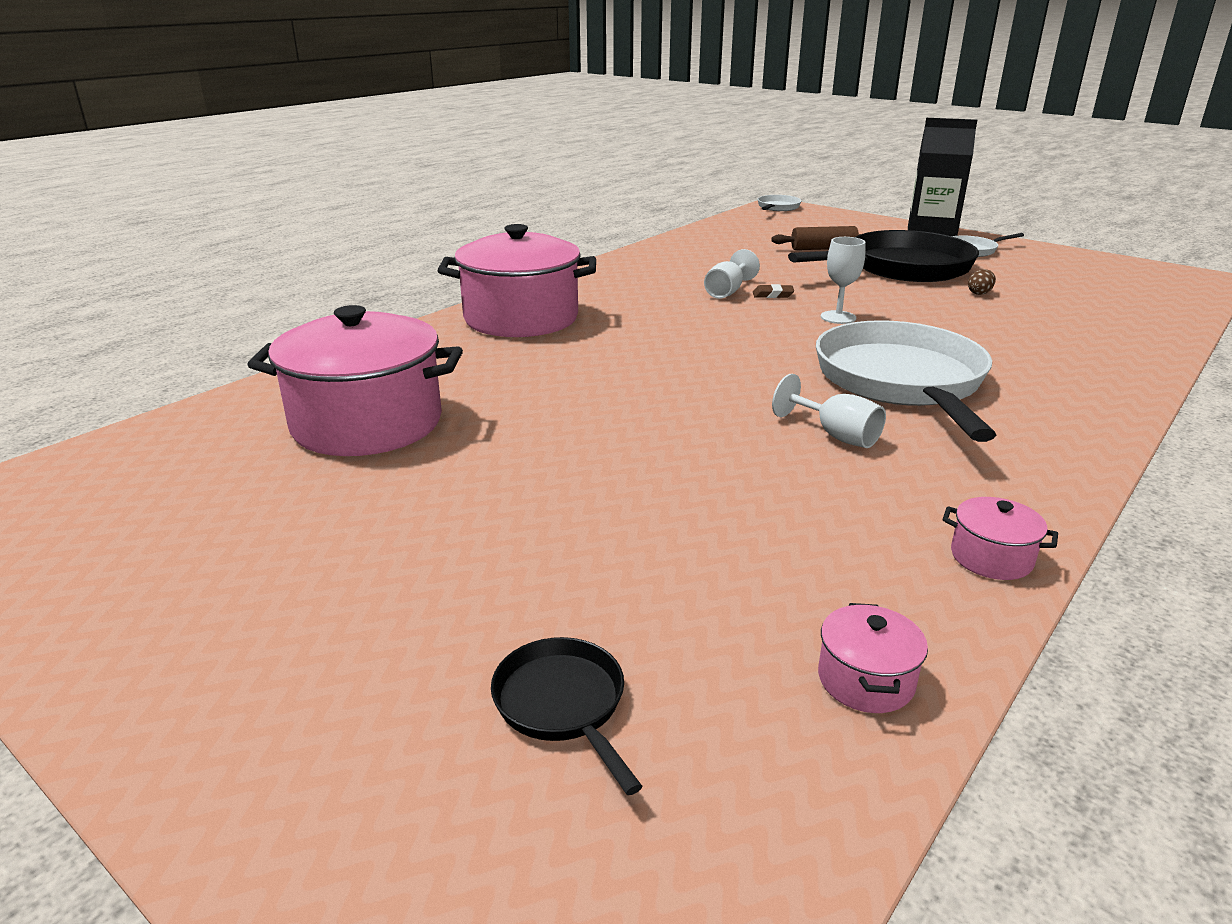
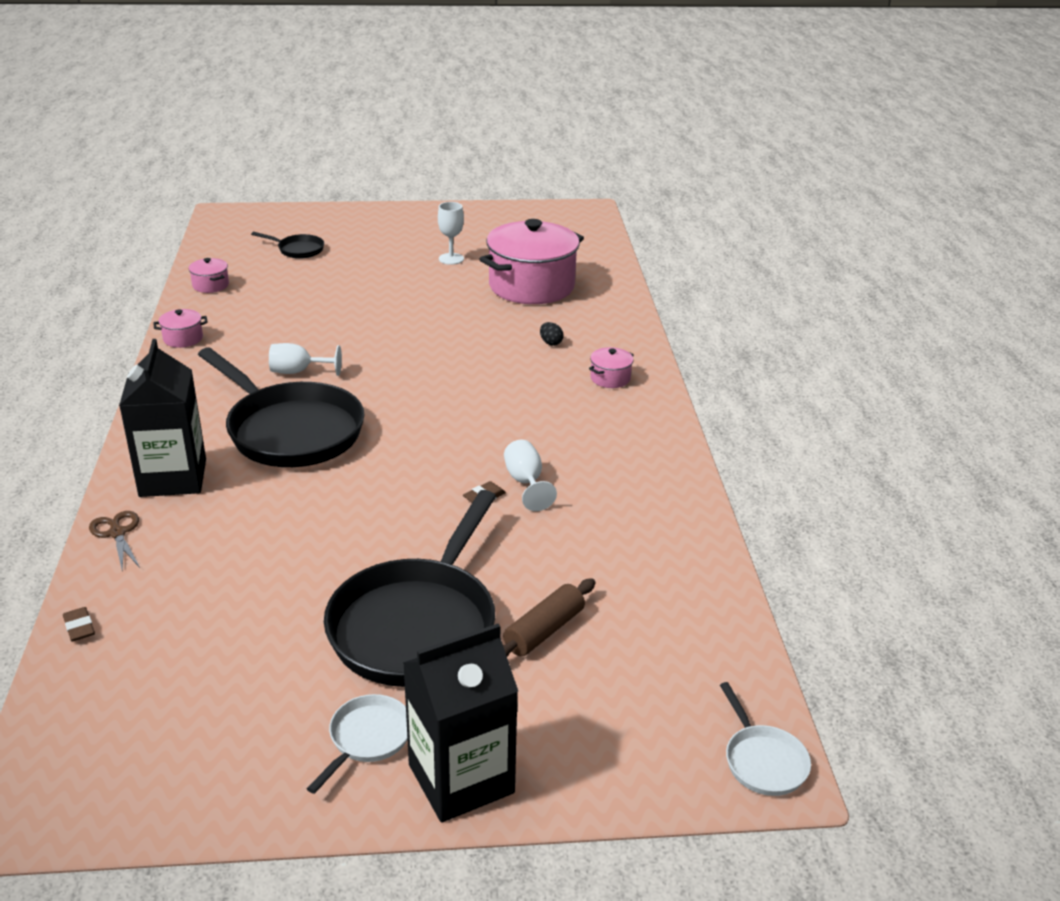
camera: 135 degrees right, 5 degrees up
pink pot [437,224,596,337] -> pink pot [589,347,634,388], size x0.41
white pan [816,320,996,442] -> black pan [198,348,364,467]
white goblet [821,237,865,324] -> white goblet moved to [438,202,464,265]
brown egg [968,269,996,295] -> none
none -> brown eraser [63,607,95,642]
none -> brown scissors [89,511,140,569]
none -> black carton [119,339,206,497]
none -> black egg [540,322,564,346]

